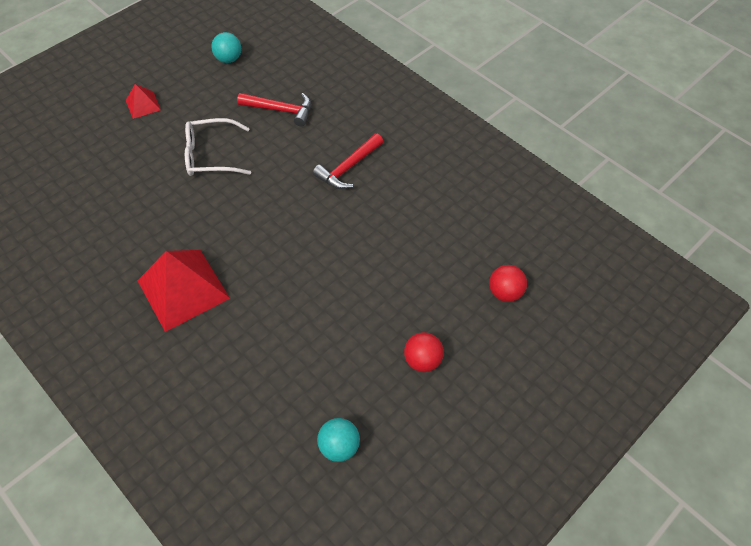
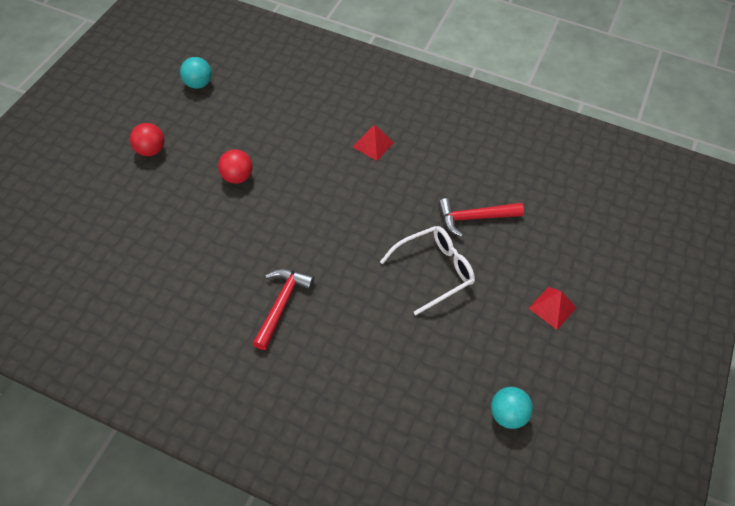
camera: 155 degrees right, 0 degrees up
red pyramid [137,250,230,332] -> red pyramid [353,124,394,161], size x0.49
red hammer [237,93,311,126] -> red hammer moved to [438,198,524,237]
red ball [489,265,527,302] -> red ball moved to [218,150,253,184]

